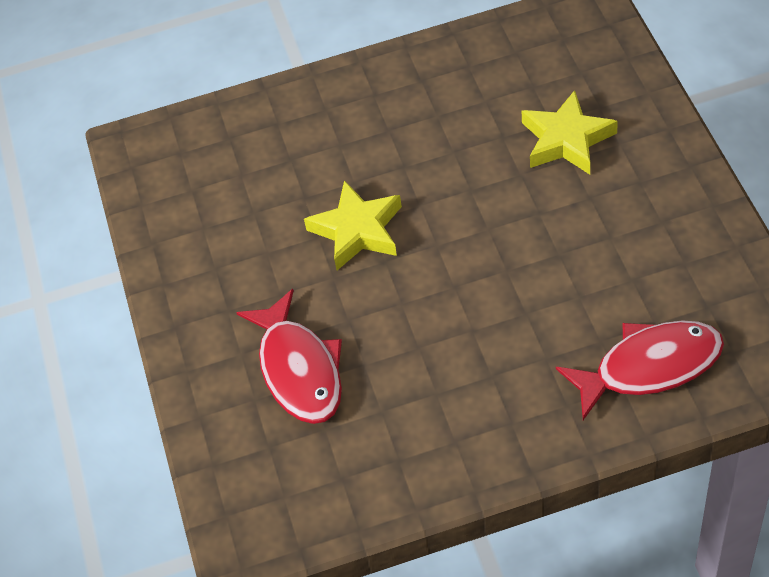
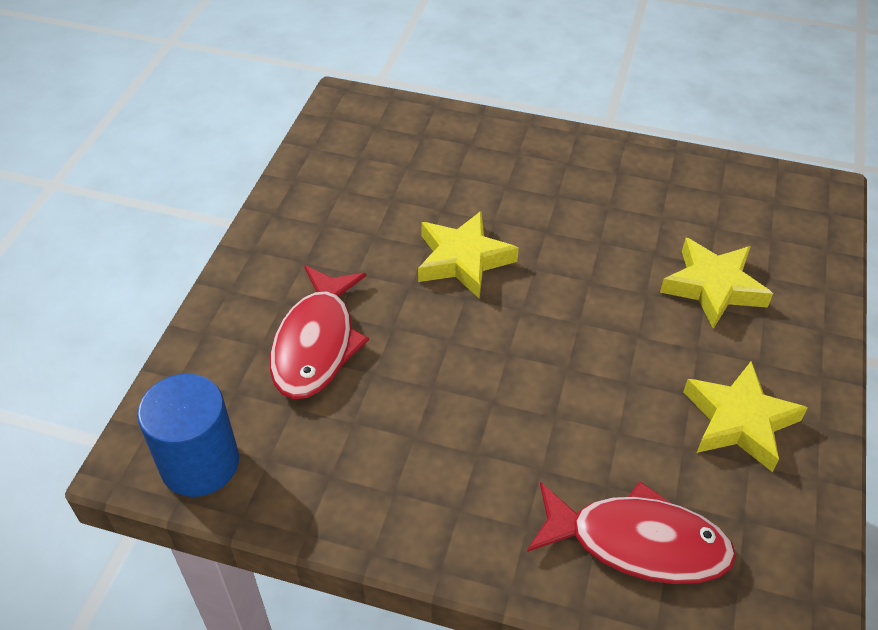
camera: 25 degrees right, 5 degrees down
none -> blue cylinder [137,374,239,497]
none -> yellow star [683,361,808,472]

